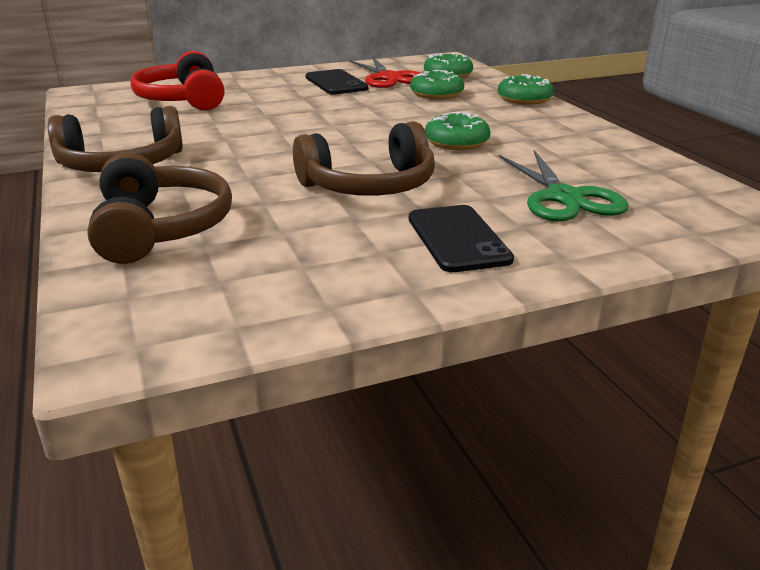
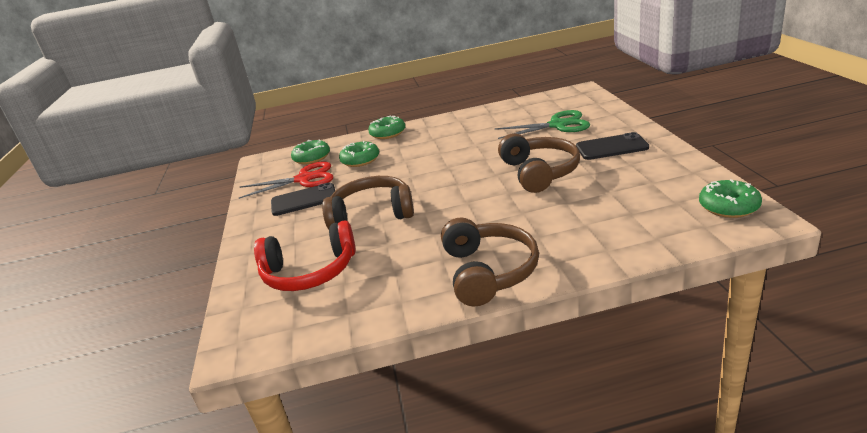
camera: 75 degrees left, 0 degrees up
brown headphones [87,153,232,264] -> brown headphones moved to [322,176,414,230]
green donut [425,112,491,150] -> green donut moved to [699,179,762,218]

